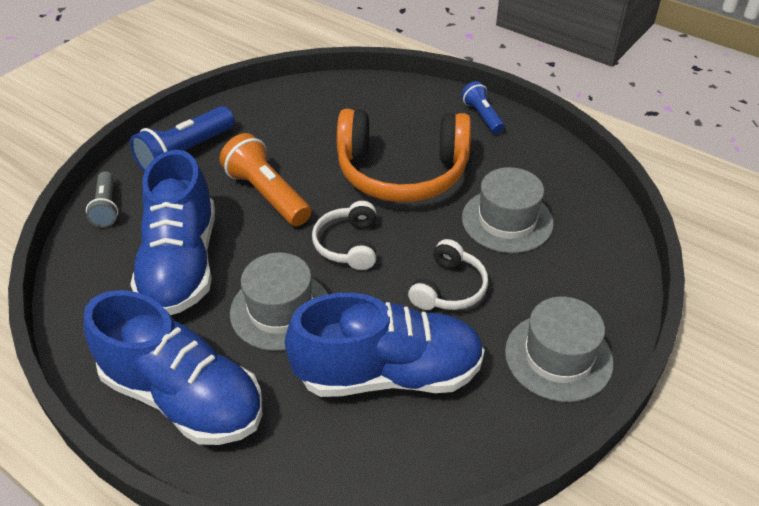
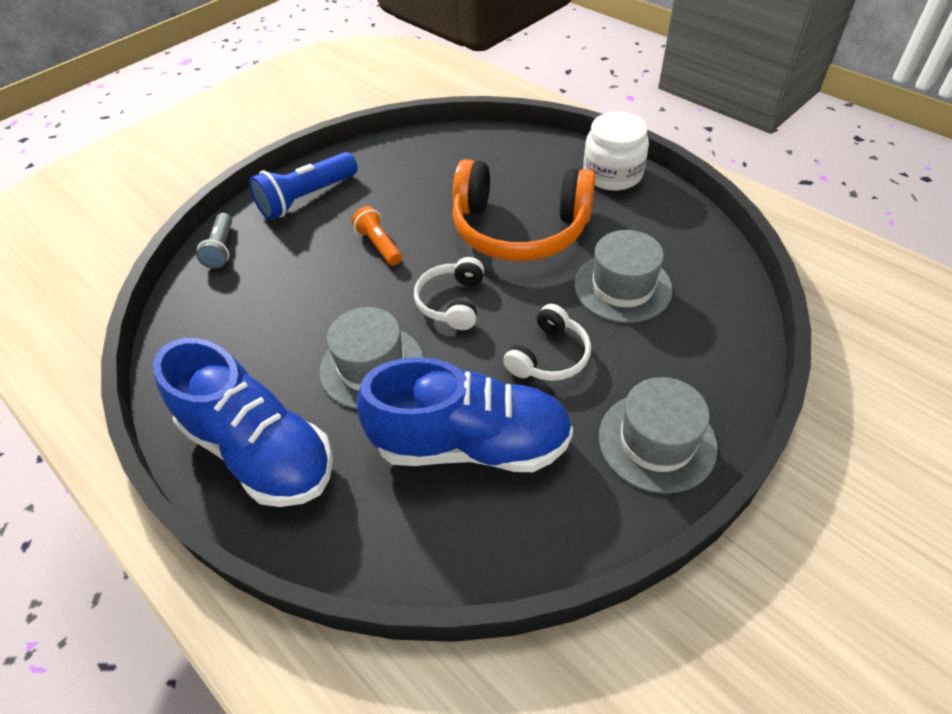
camera: 10 degrees right, 5 degrees up
blue shoe [130,150,215,315] -> none
orange flashlight [220,133,311,226] -> orange flashlight [351,206,402,265], size x0.60
blue flashlight [461,81,504,134] -> white jar [583,112,649,191]

